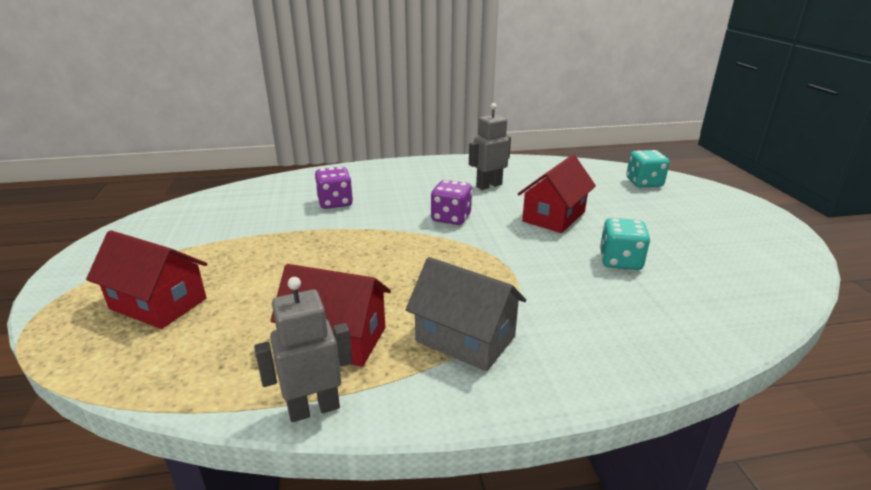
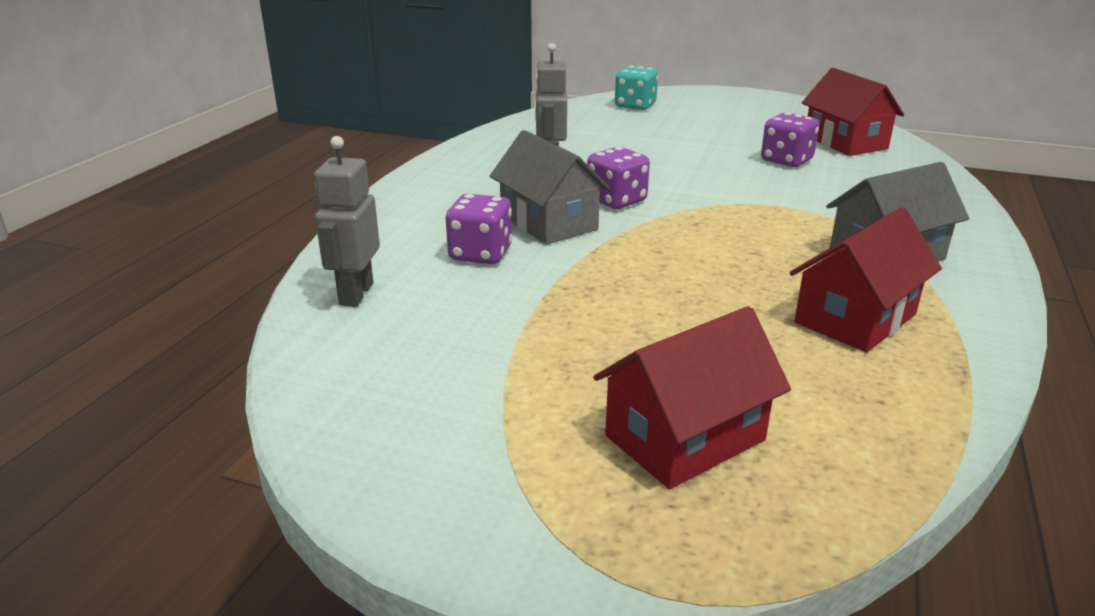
camera: 60 degrees left, 0 degrees up
grey robot [254,277,352,422] -> grey robot moved to [314,136,380,307]
red house [518,155,596,233] -> red house moved to [802,68,904,156]
turquoise dice [600,218,650,270] -> purple dice [761,112,819,167]
none -> grey house [490,130,610,245]

